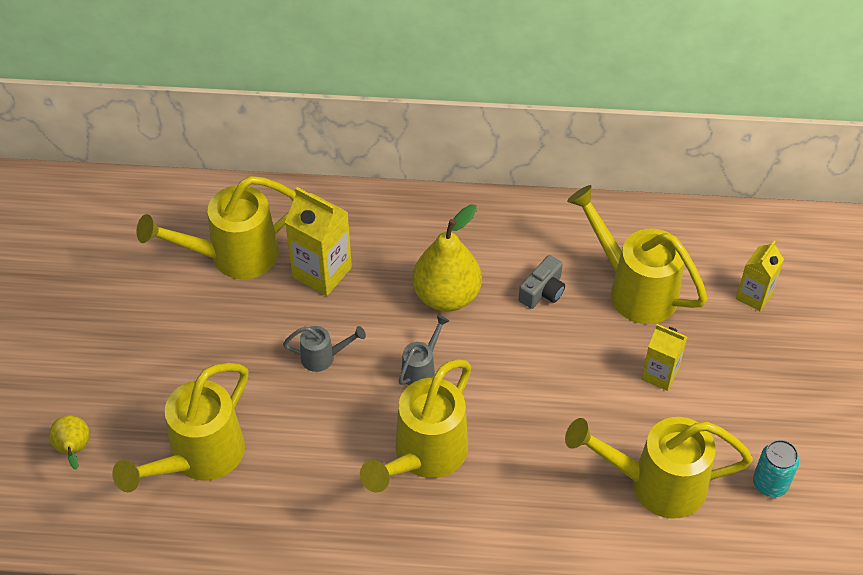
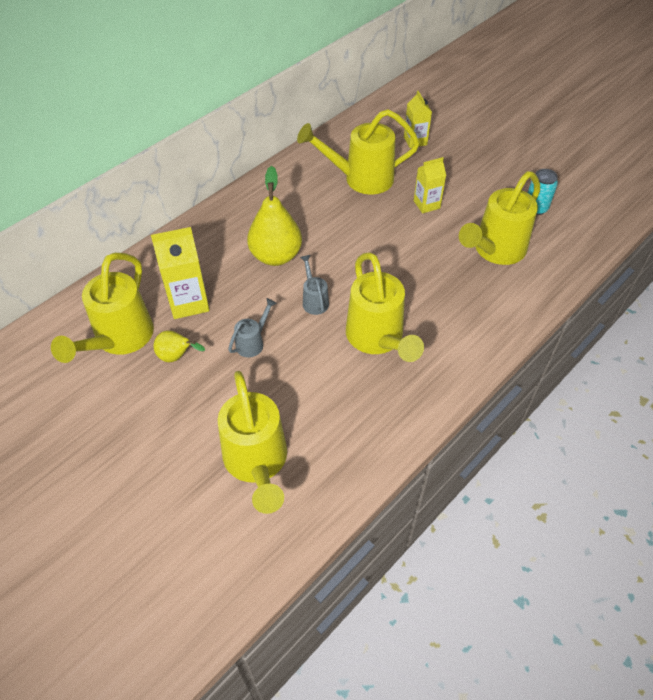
camera: 50 degrees left, 0 degrees up
yellow pear [49,415,89,470] -> yellow pear moved to [153,330,205,362]
grey camera [519,255,565,309] -> none

